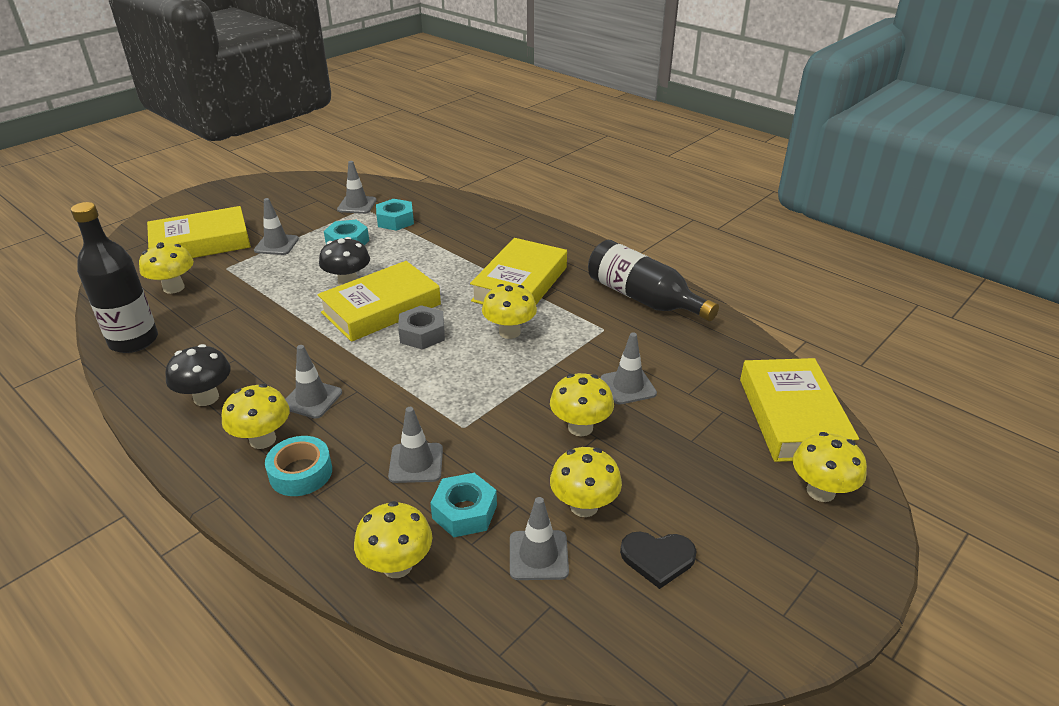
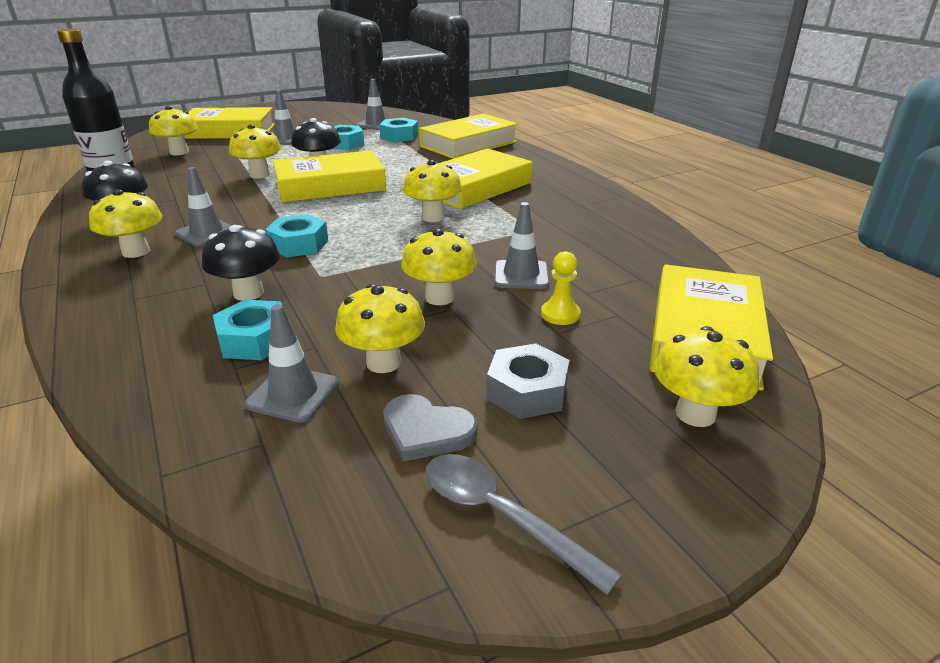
camera: 20 degrees right, 5 degrees down
turquoise tape [265,436,332,496] -> none
yellow mushroom [354,501,432,578] -> yellow mushroom moved to [229,124,281,178]
grey traffic cone [388,407,443,483] -> black mushroom [202,225,280,301]
grey nut [398,305,445,350] -> grey nut moved to [487,343,569,419]
black bottle [588,240,719,322] -> none
black heart [620,531,697,589] -> grey heart [383,394,477,462]
none -> turquoise nut [265,214,328,257]
none -> yellow book [419,114,518,159]
none -> grey spoon [426,454,622,595]
none -> yellow pawn [541,251,581,325]

